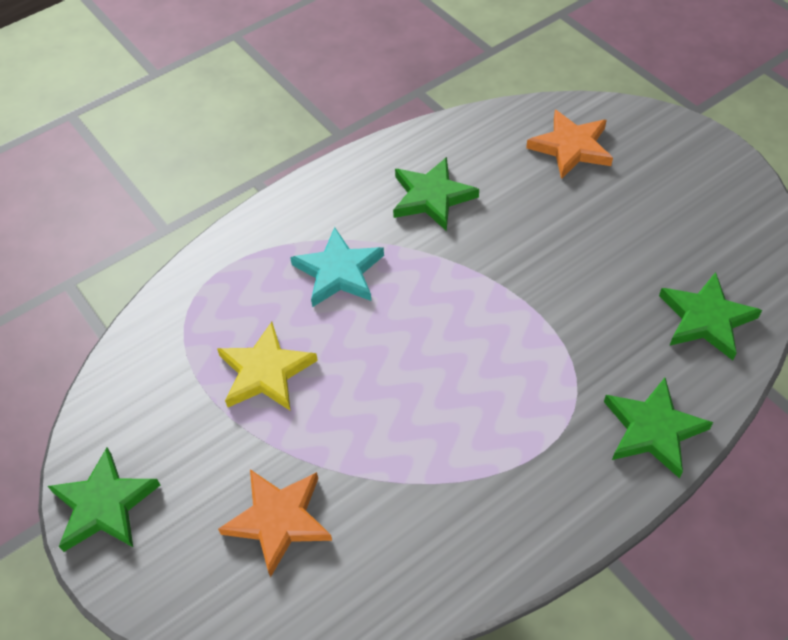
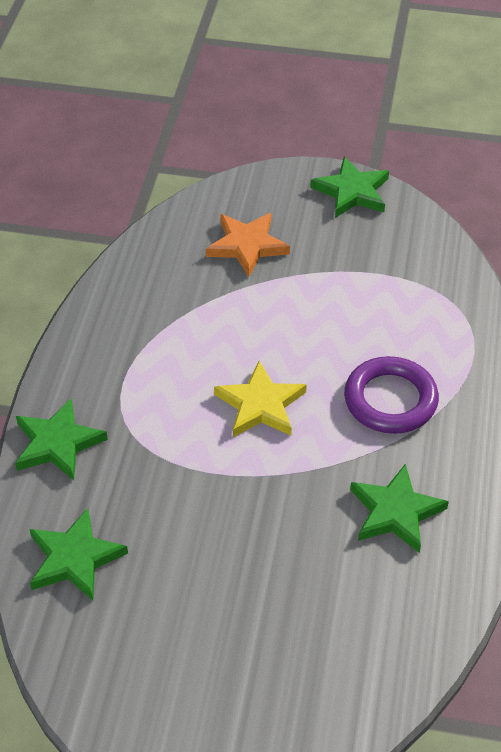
camera: 135 degrees right, 5 degrees down
yellow star [217,322,318,410] -> yellow star moved to [214,361,307,437]
turquoise star [290,227,384,307] -> purple ring [344,356,439,434]
orange star [526,110,613,179] -> none

